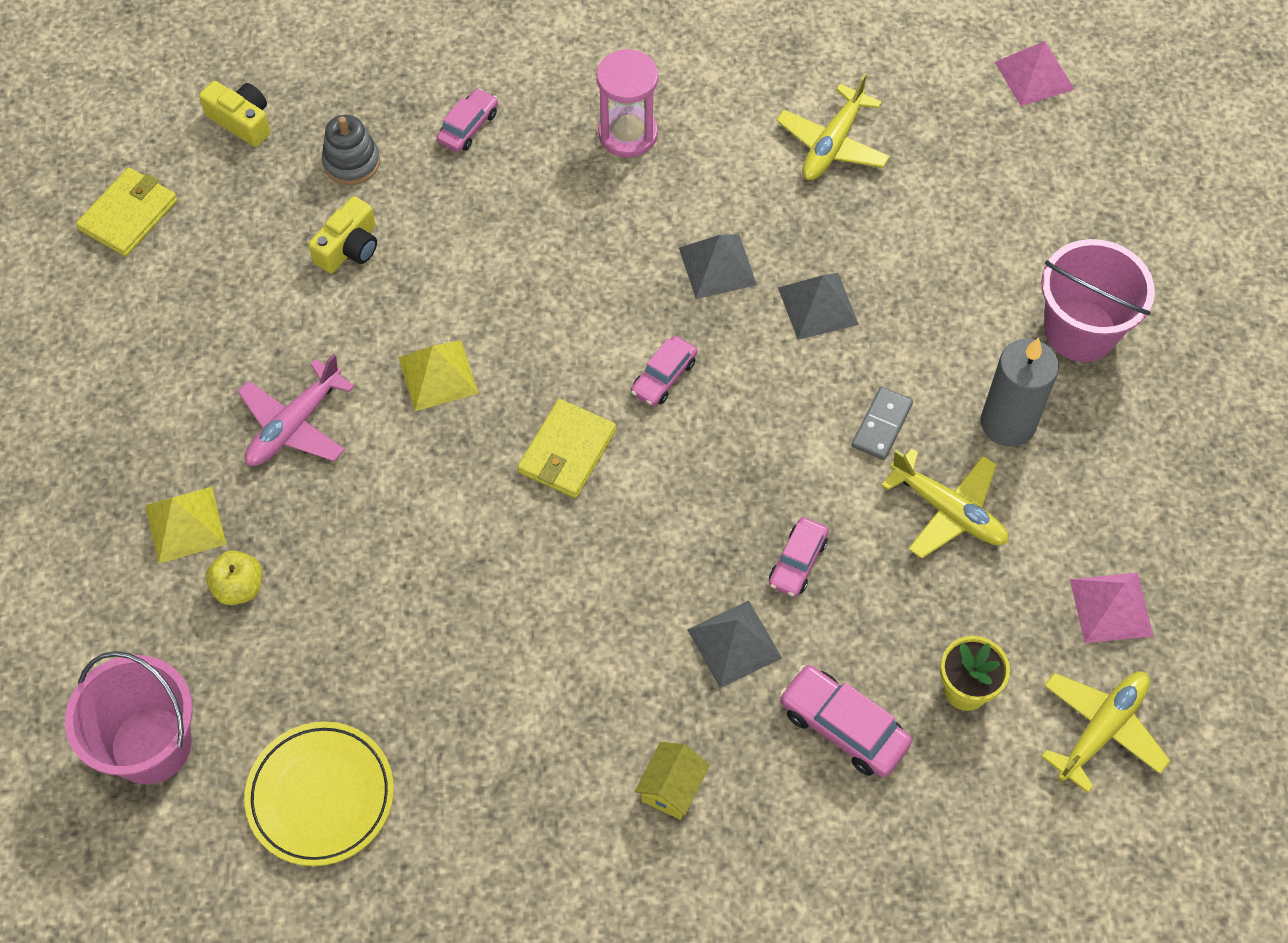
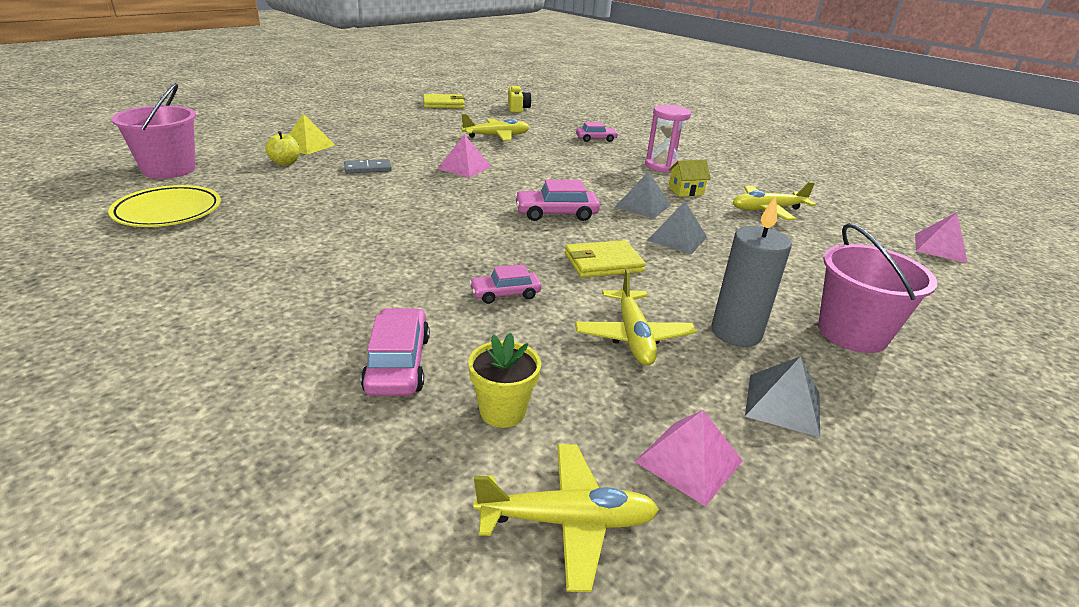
camera: 45 degrees right, 30 degrees down
pink plane [238,354,355,466] -> none
yellow camera [308,196,377,273] -> yellow plane [461,114,530,141]
grey stacking toy [322,115,380,185] -> none
yellow pyramid [398,340,479,411] -> pink pyramid [437,134,491,178]
yellow wallet [517,399,616,498] -> yellow wallet moved to [565,240,646,278]
pink car [631,336,697,406] -> pink car [514,180,600,221], size x1.52
yellow house [635,742,710,820] -> yellow house moved to [669,159,711,197]
grey pyramid [687,600,782,688] -> grey pyramid moved to [745,356,820,437]
grey domino [852,387,913,460] -> grey domino moved to [344,159,392,173]

